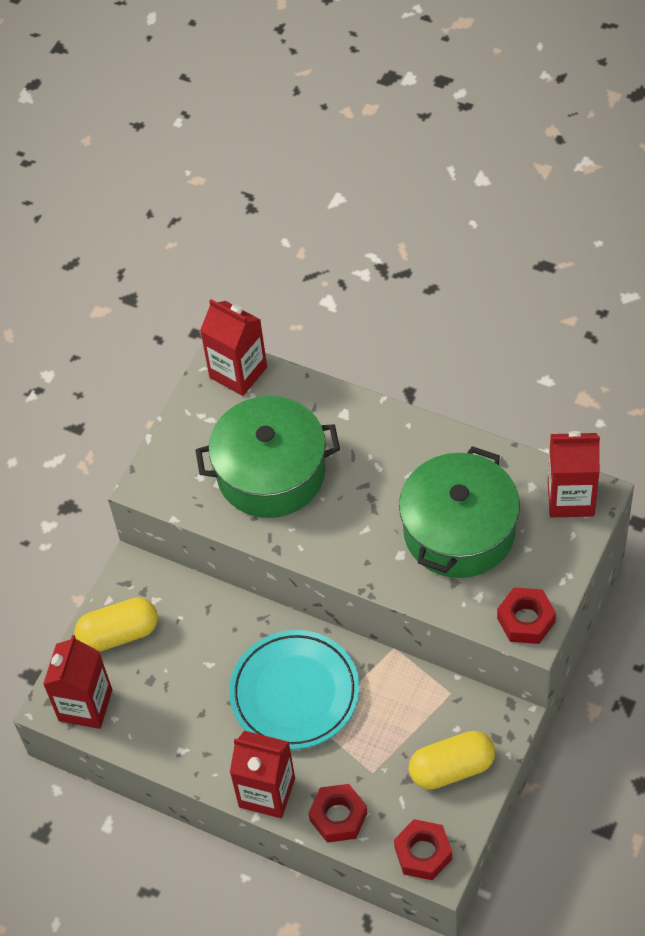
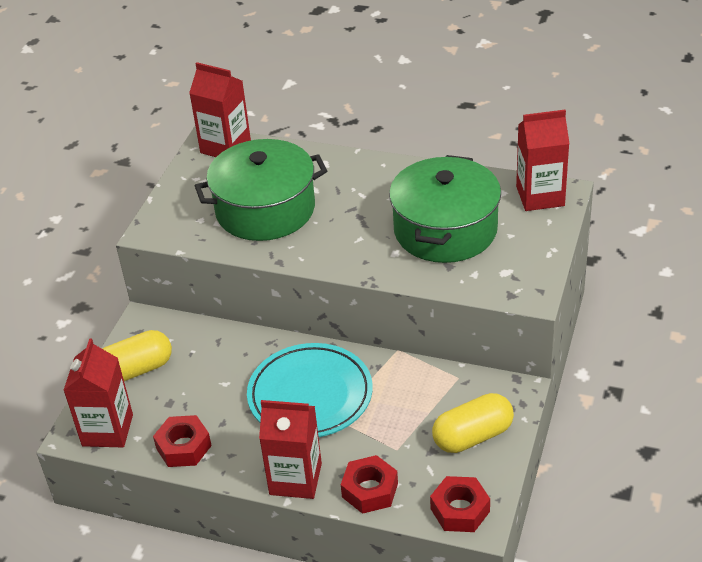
camera: 10 degrees left, 15 degrees down
red nut [497,588,556,644] -> red nut moved to [153,415,212,467]

